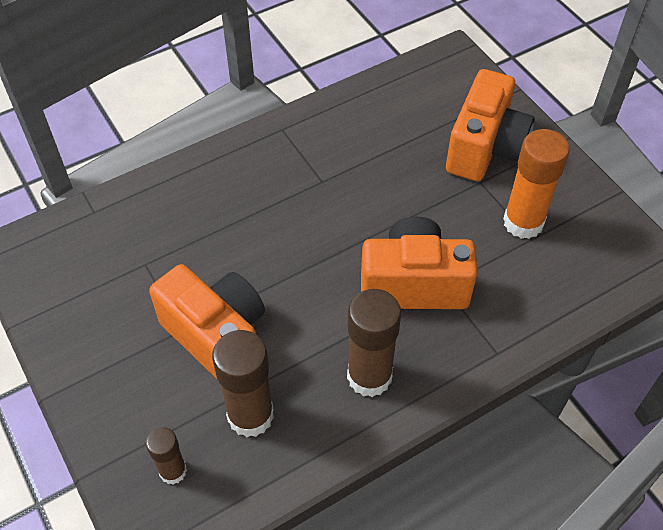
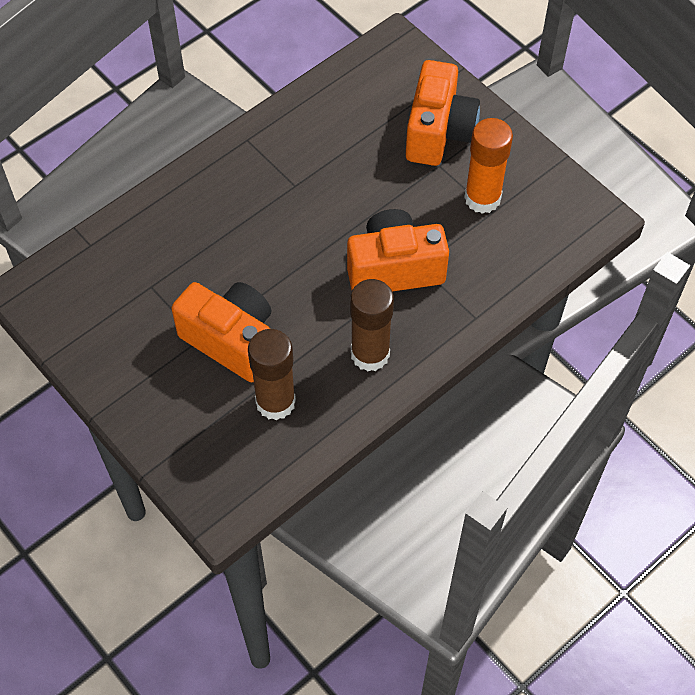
camera: 10 degrees left, 5 degrees up
brown glue stick [146,427,187,485] -> none

